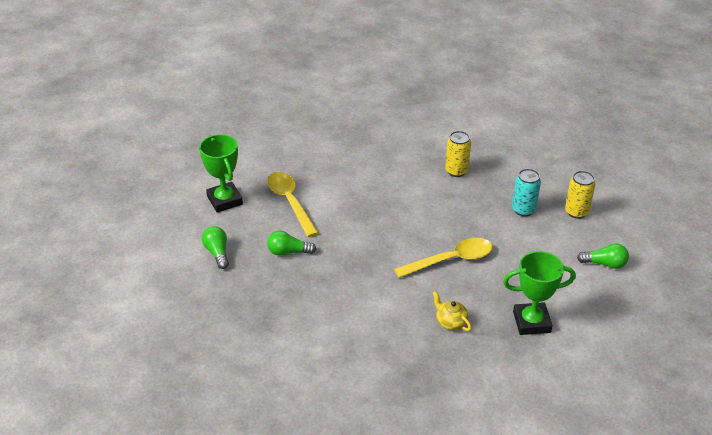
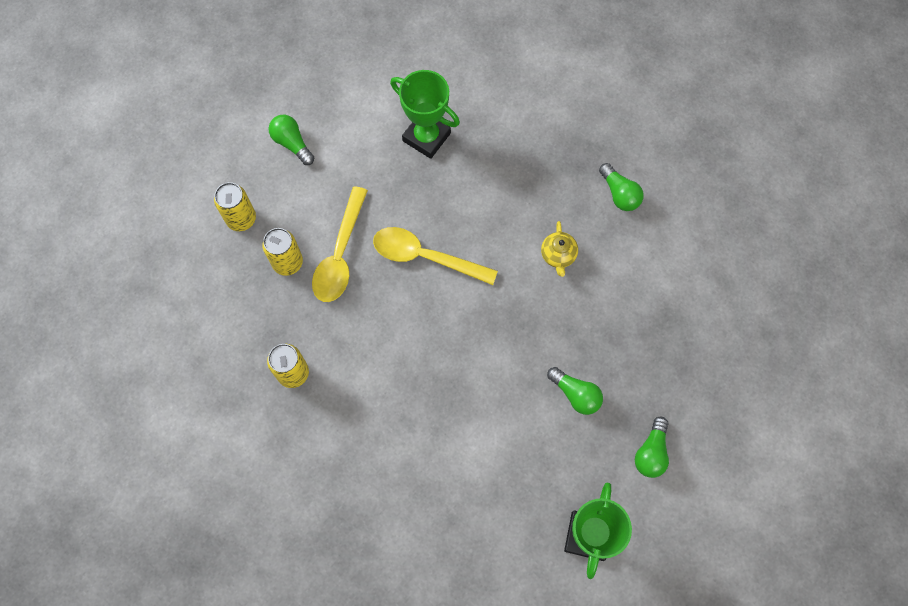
camera: 140 degrees left, 30 degrees up
yellow spoon [267,172,319,237] -> yellow spoon moved to [312,186,368,302]
yellow teapot [433,291,472,331] -> yellow teapot moved to [541,221,578,277]
turquoise can [512,169,541,216] -> yellow can [262,228,303,276]
none -> green light bulb [599,163,644,211]

